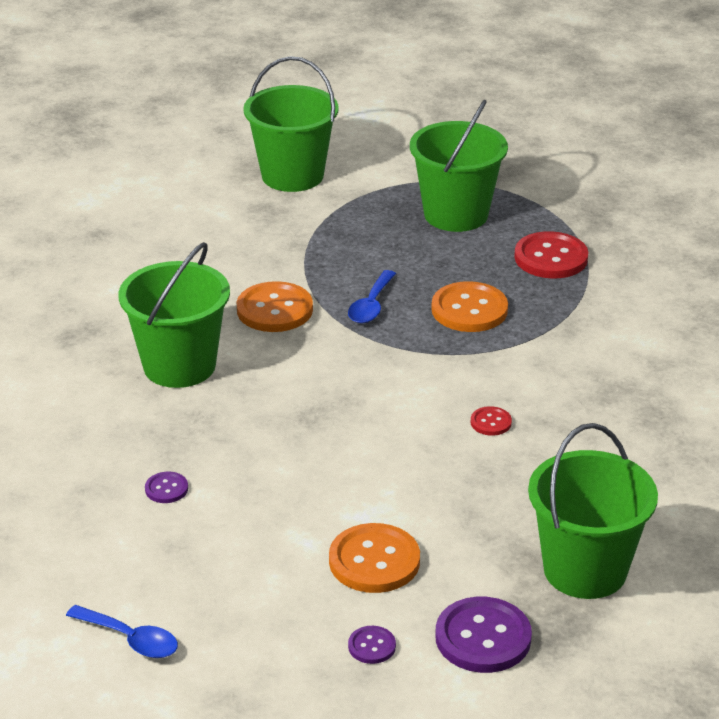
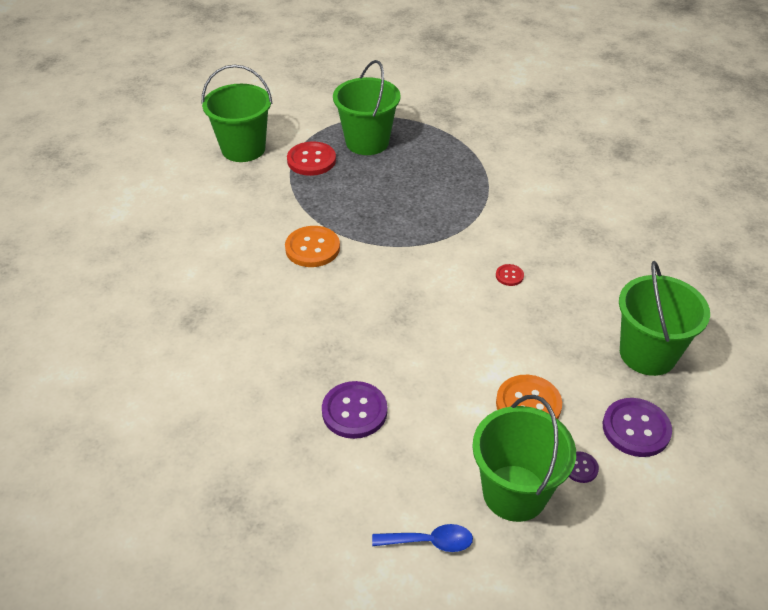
camera: 30 degrees left, 10 degrees up
green bucket [119,242,230,388] -> green bucket moved to [472,395,576,522]
purple button [145,472,188,503] -> purple button [322,381,387,439], size x2.02
blue spoon [348,270,396,323] -> none
orange button [431,281,508,332] -> none
red button [514,231,588,278] -> red button moved to [287,141,336,176]

